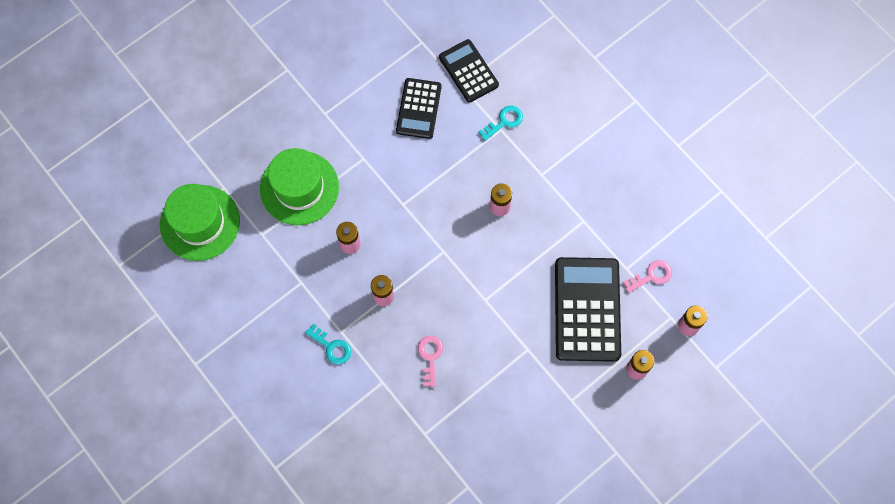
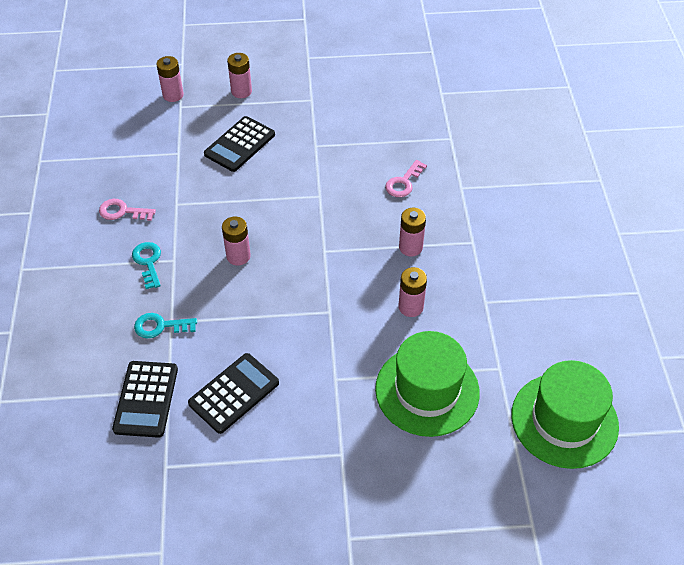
camera: 145 degrees left, 20 degrees down
turquoise key [305,323,351,365] -> turquoise key moved to [132,242,161,289]
black calculator [555,257,621,362] -> black calculator [204,116,275,172], size x0.61
pink key [623,260,672,293] -> pink key moved to [99,199,156,221]

